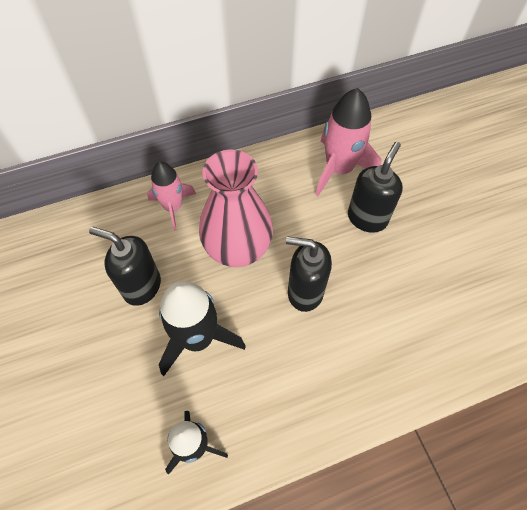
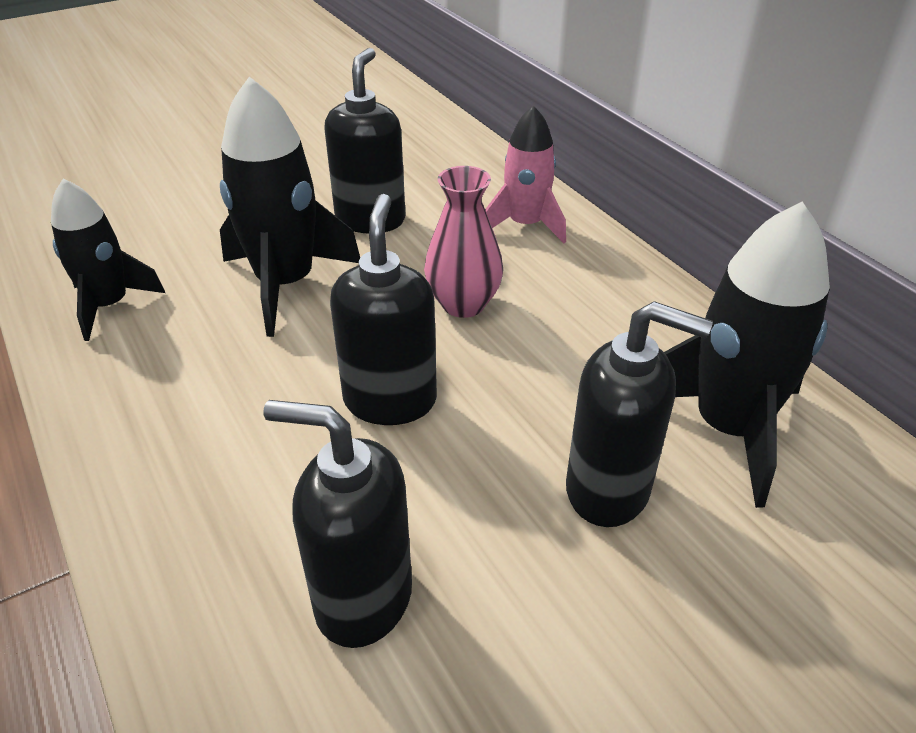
camera: 80 degrees right, 20 degrees down
pink vase [199,150,273,267] -> pink vase [424,166,503,318], size x0.59
pink rocket [315,88,381,196] -> black rocket [664,201,830,508]
none -> black soap dispenser [264,400,412,648]

